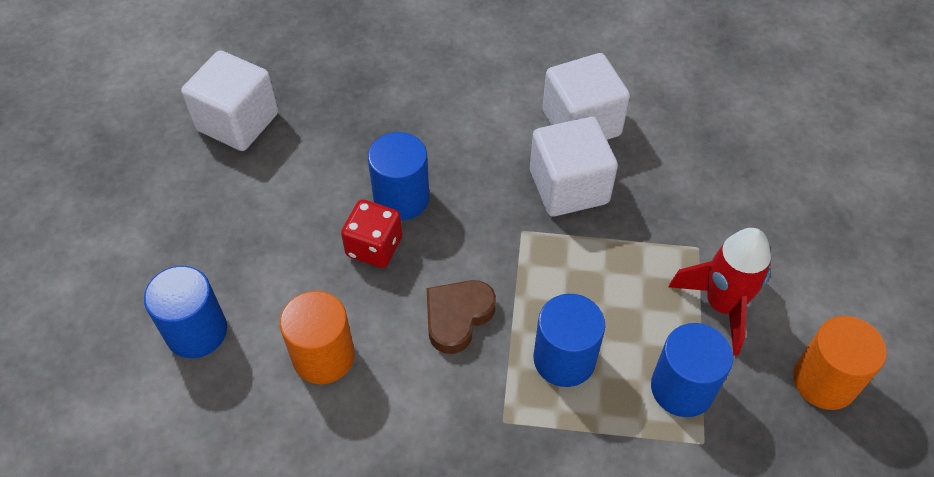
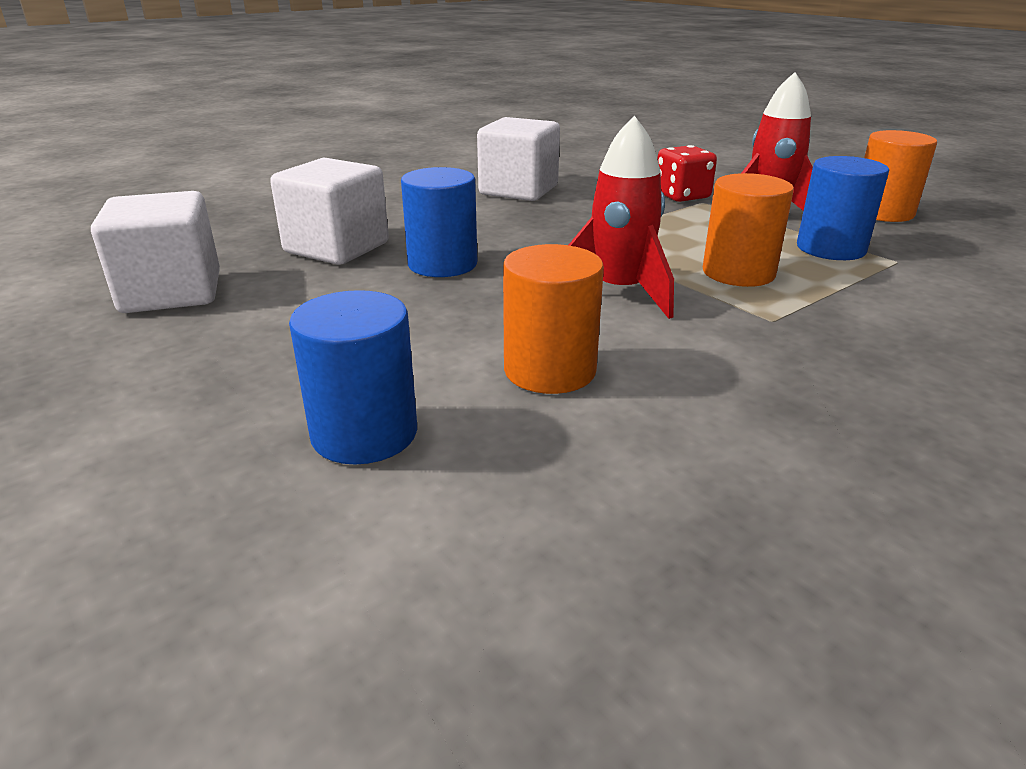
camera: 45 degrees left, 25 degrees down
red dice [341,199,402,268] -> red dice moved to [657,145,717,202]
brown heart [427,280,496,354] -> red rocket [569,116,674,319]
white cube [530,117,618,217] -> white cube moved to [270,158,389,265]
blue cylinder [534,294,605,387] -> orange cylinder [703,173,794,287]

